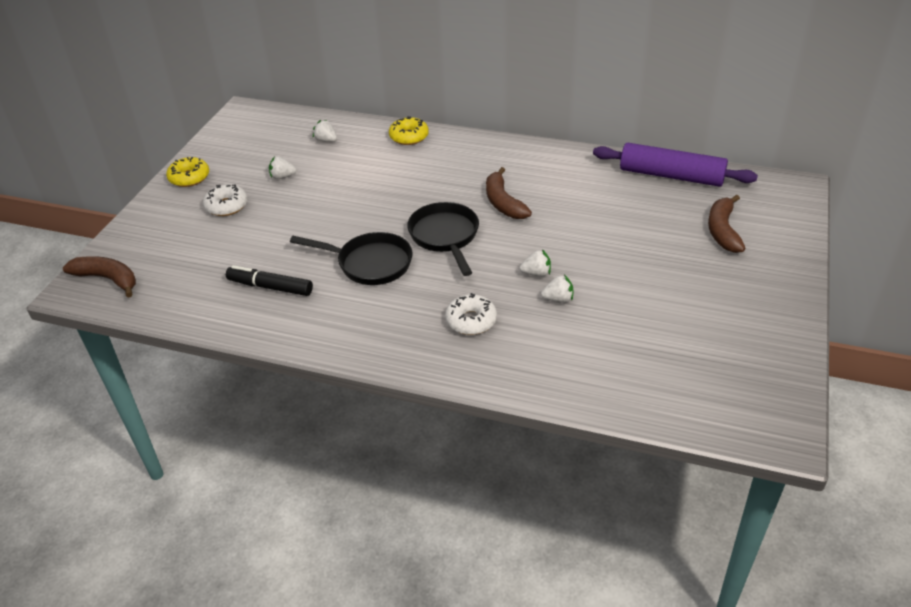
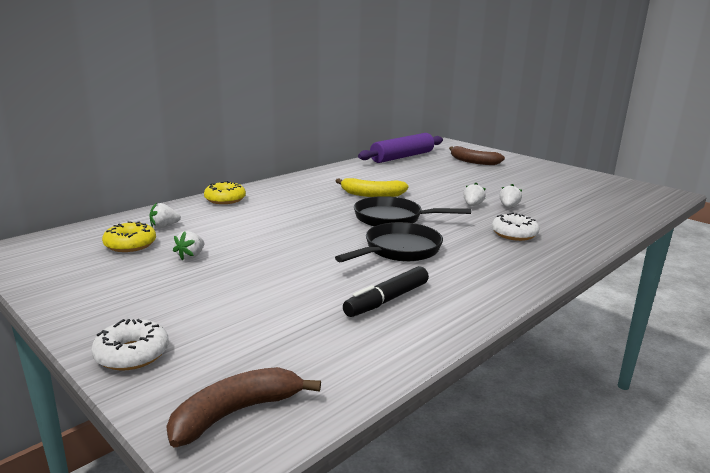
camera: 65 degrees left, 20 degrees down
yellow donut [166,157,209,187] -> yellow donut moved to [102,221,156,252]
white donut [203,184,248,216] -> white donut moved to [91,319,169,371]
brown banana [486,167,532,219] -> yellow banana [336,178,408,197]

